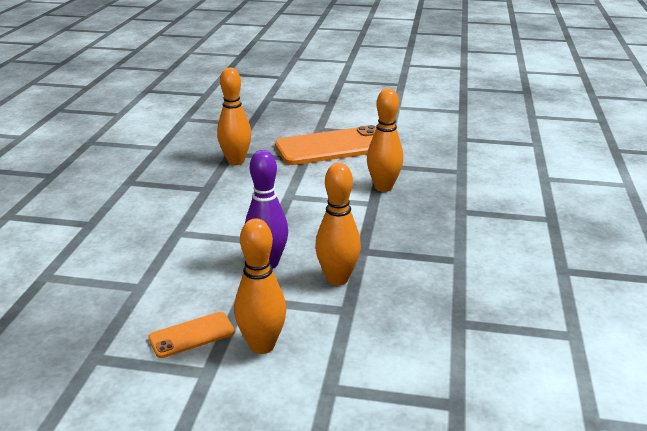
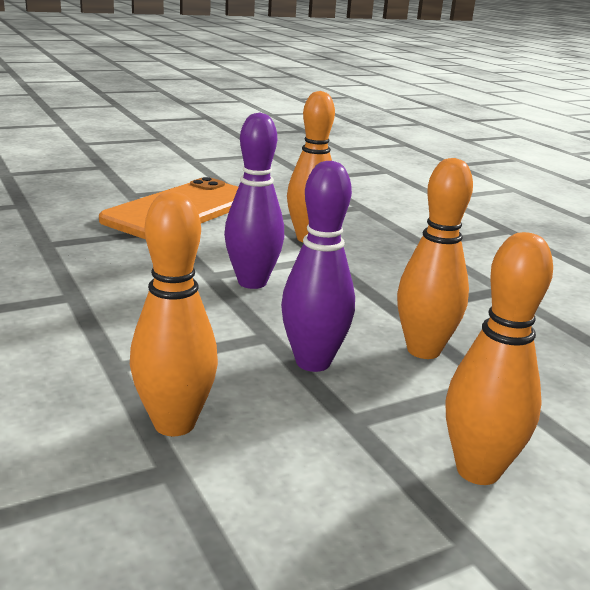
camera: 40 degrees left, 5 degrees down
orange phone [148,312,235,358] -> none
orange bowling pin [217,68,251,165] -> orange bowling pin moved to [130,192,218,436]
none -> purple bowling pin [224,113,284,289]

